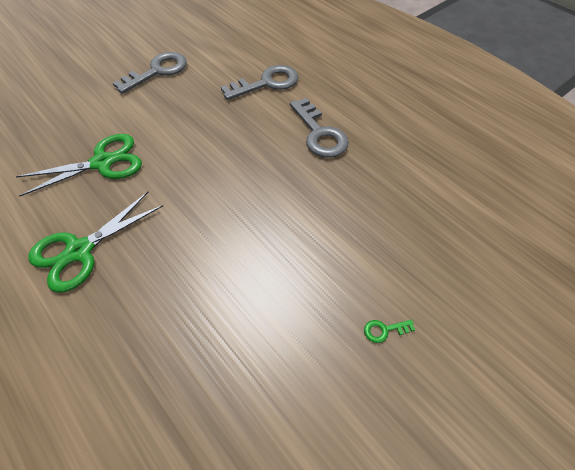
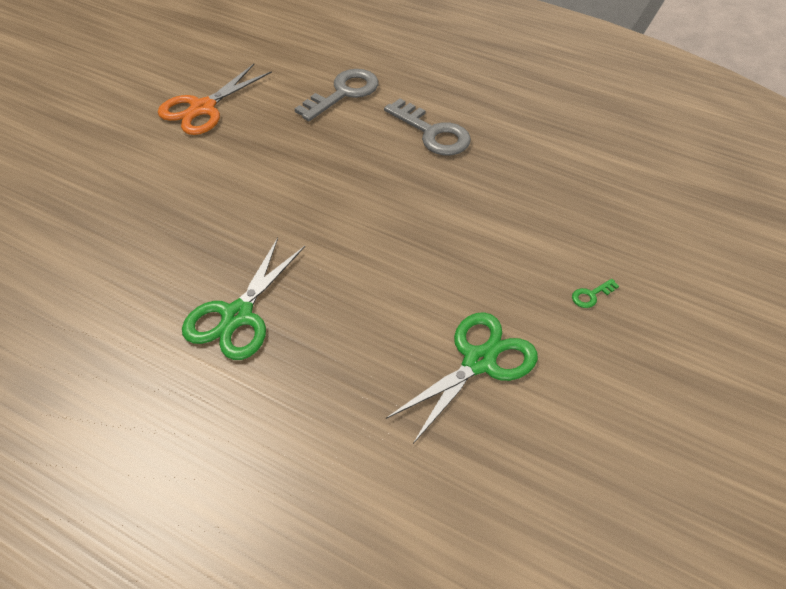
camera: 20 degrees left, 5 degrees down
green scissors [16,134,142,197] -> green scissors moved to [386,312,538,444]
grey key [113,52,187,94] -> orange scissors [158,64,272,135]

